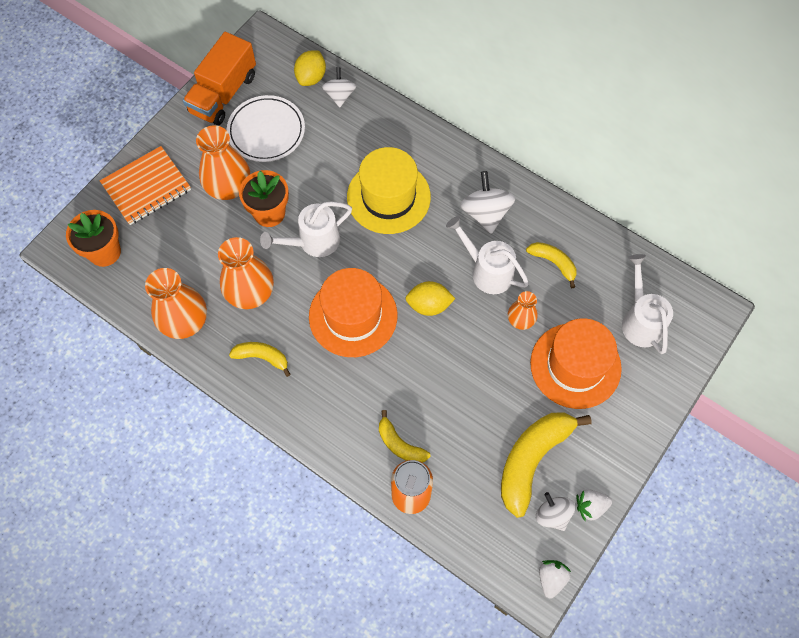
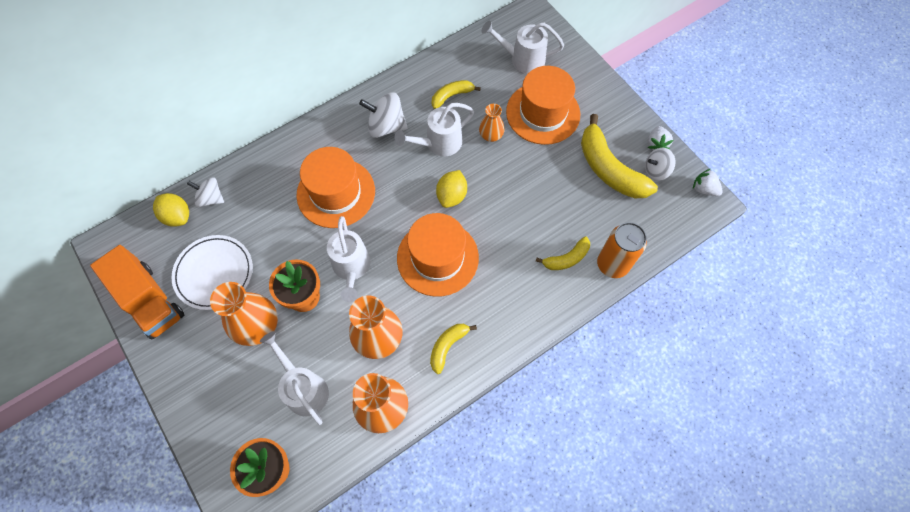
camera: 70 degrees left, 0 degrees up
orange notebook [100,146,191,225] -> none
yellow hat [347,147,431,234] -> orange hat [296,147,375,228]
none -> white watering can [260,331,329,425]

